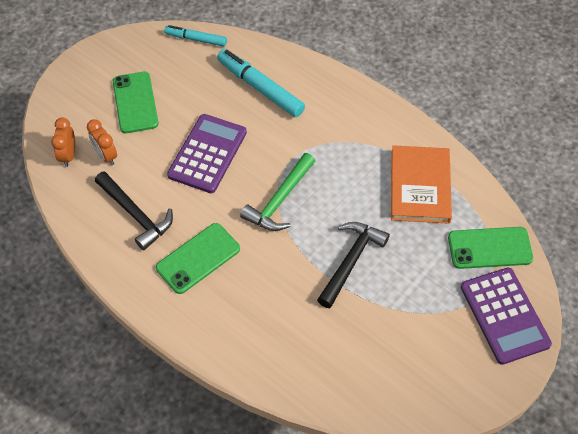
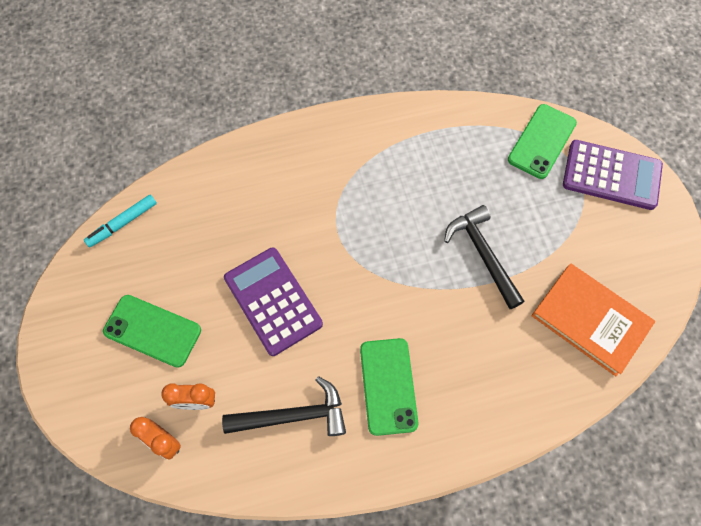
camera: 55 degrees left, 10 degrees up
turquoise marker [217,49,305,117] -> none
green hammer [240,153,315,231] -> none
orange book [391,145,452,224] -> orange book moved to [531,263,655,376]

